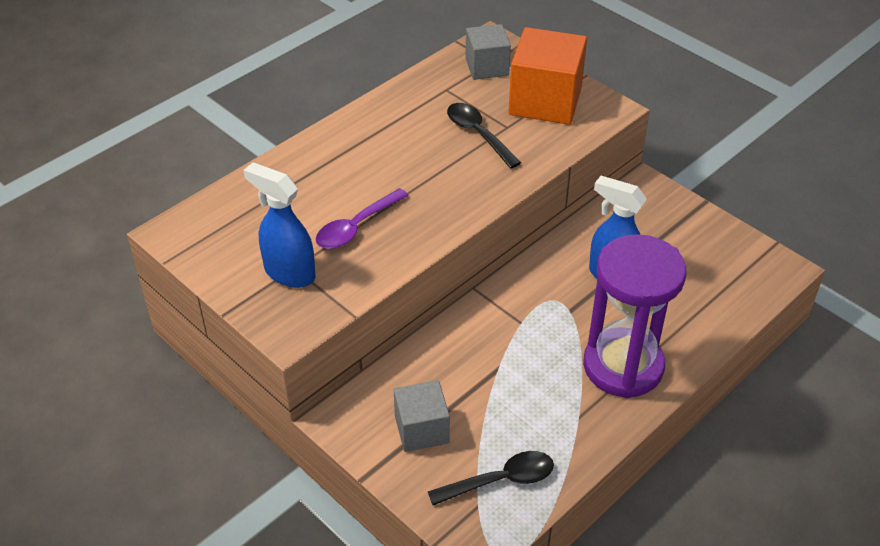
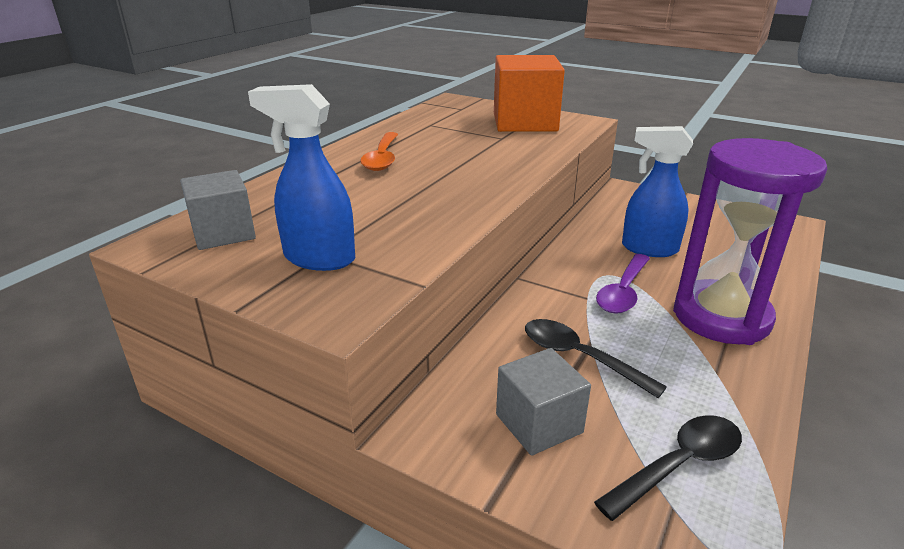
camera: 15 degrees left, 15 degrees down
purple spoon [316,188,409,249] -> purple spoon moved to [596,254,650,314]
black spoon [447,103,521,168] -> black spoon moved to [525,319,667,398]
grey cube [465,24,511,80] -> grey cube moved to [180,170,256,250]
none -> orange spoon [360,132,398,171]

